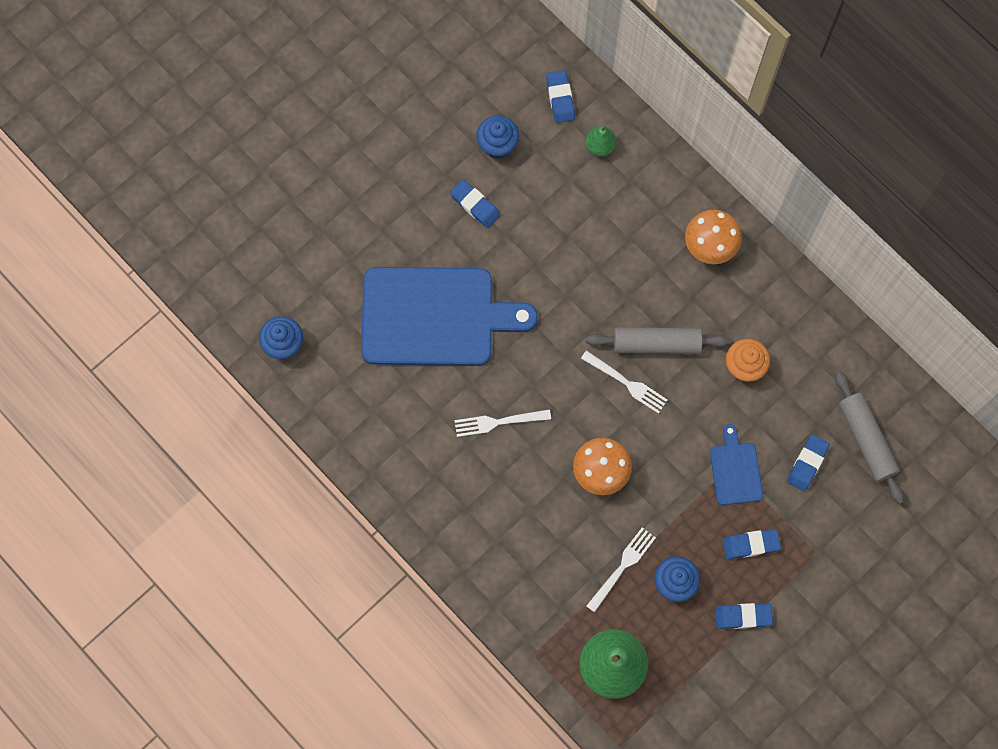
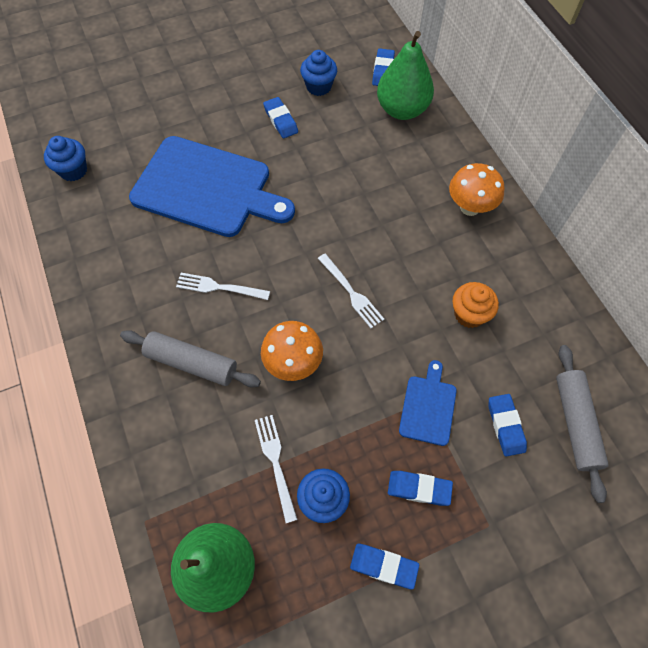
camera: 20 degrees right, 10 degrees down
green pear [586,126,616,156] -> green pear [377,31,434,120], size x2.06
grey rolling pin [586,327,730,354] -> grey rolling pin moved to [120,330,261,388]
white fork [586,527,656,613] -> white fork turned 75 degrees counterclockwise [255,415,298,523]
blue eraser [787,434,830,491] -> blue eraser turned 60 degrees counterclockwise [489,394,527,457]

